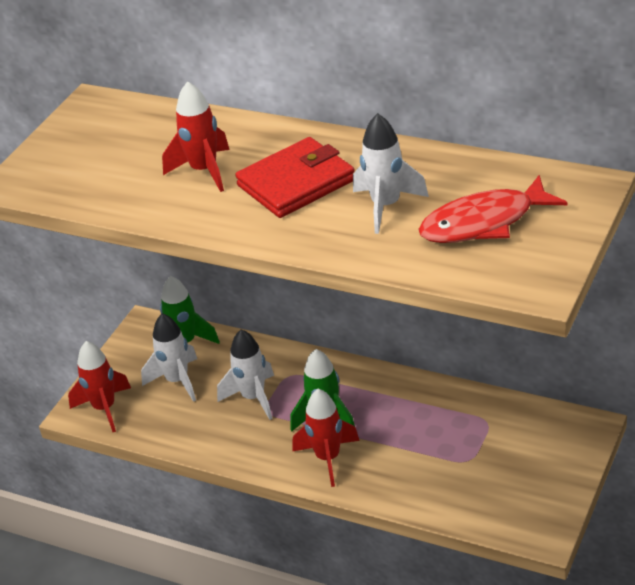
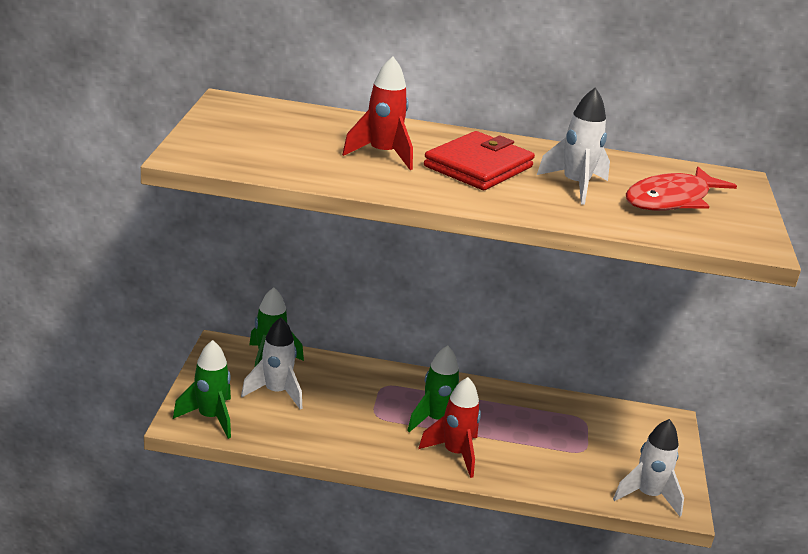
camera: 25 degrees left, 10 degrees down
red rocket [68,341,131,432] -> green rocket [173,340,231,439]
white rocket [217,330,274,420] -> white rocket moved to [613,419,684,517]

